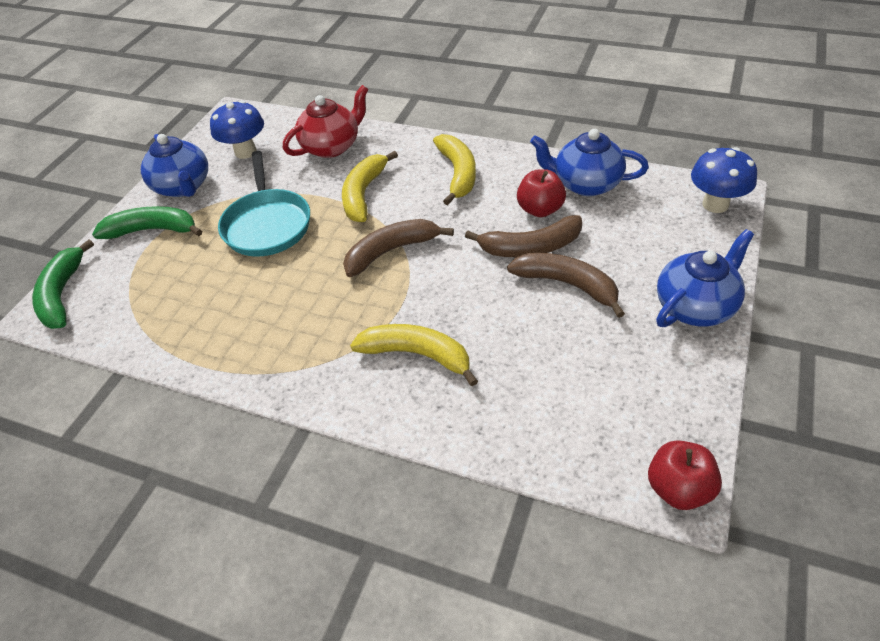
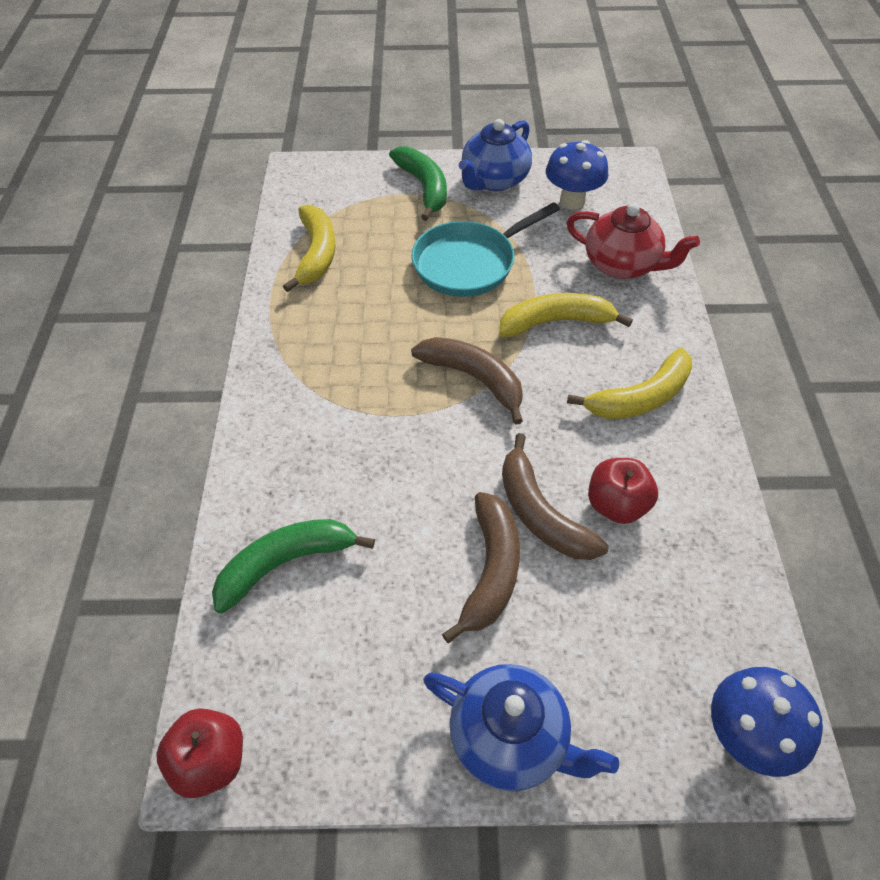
camera: 65 degrees right, 5 degrees up
green banana [32,240,94,329] -> green banana moved to [212,519,375,614]
yellow banana [350,324,478,386] -> yellow banana moved to [283,205,336,292]
blue teapot [530,129,649,196] -> none

